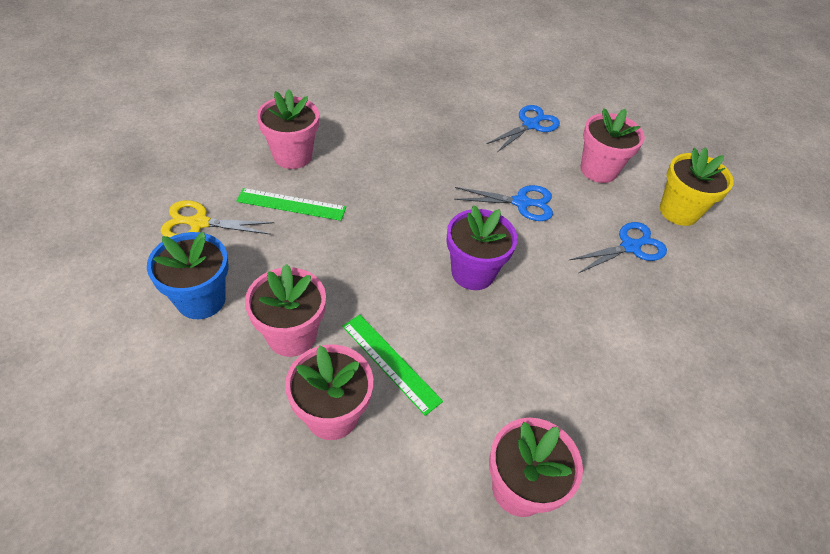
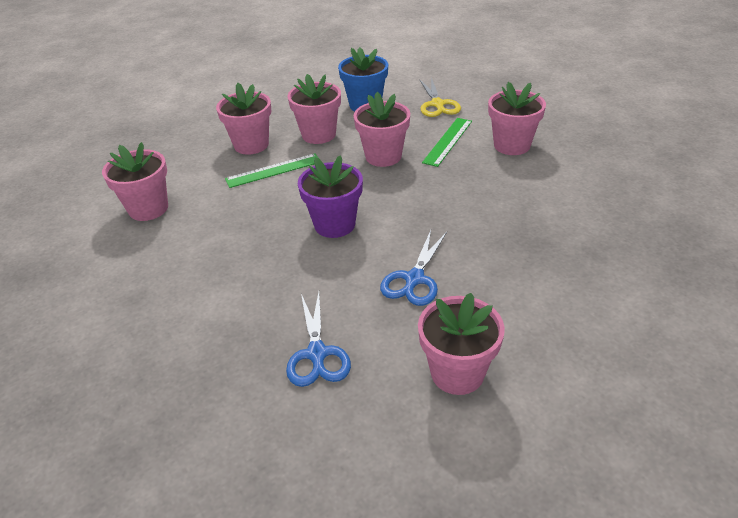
camera: 115 degrees right, 10 degrees down
yellow scissors [161,200,274,238] -> yellow scissors turned 150 degrees clockwise [419,78,461,117]
blue scissors [487,105,560,152] -> none
yellow flower pot [660,147,734,226] -> none
none -> pink flower pot [354,92,410,167]

